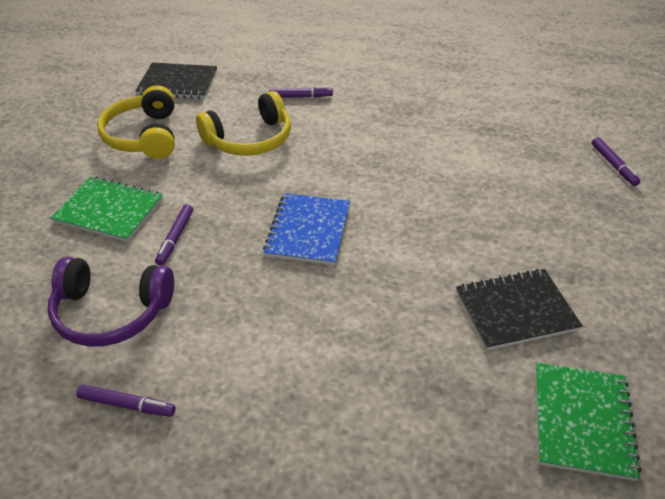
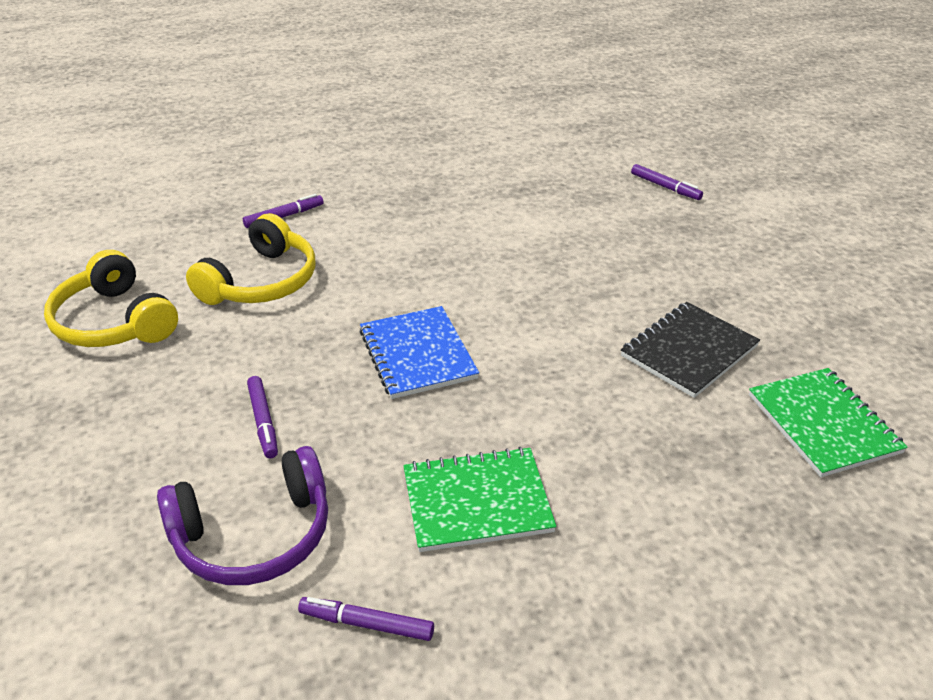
camera: 30 degrees left, 5 degrees down
green notebook [51,177,163,242] -> green notebook moved to [403,447,556,552]
purple marker [76,385,176,417] -> purple marker turned 150 degrees counterclockwise [298,597,434,641]
black notebook [135,63,217,99] -> none

